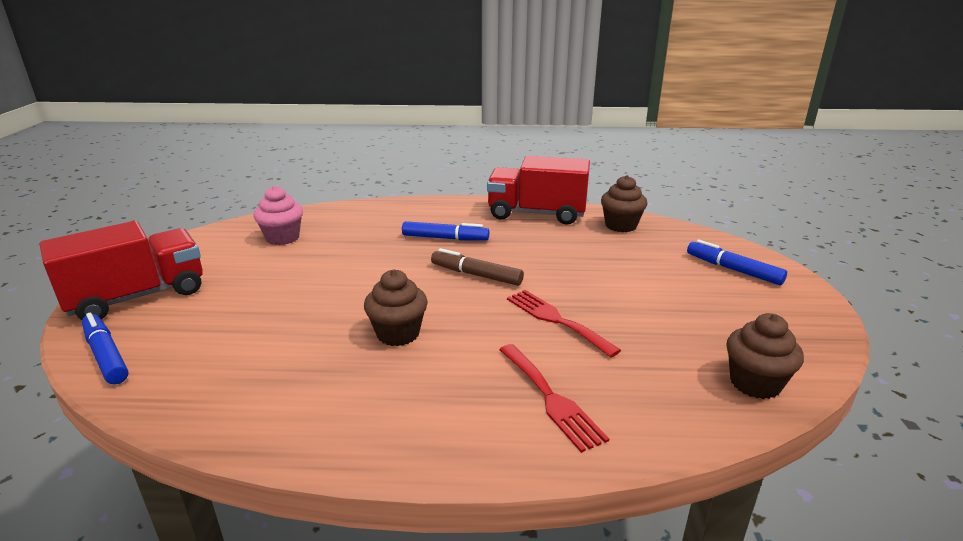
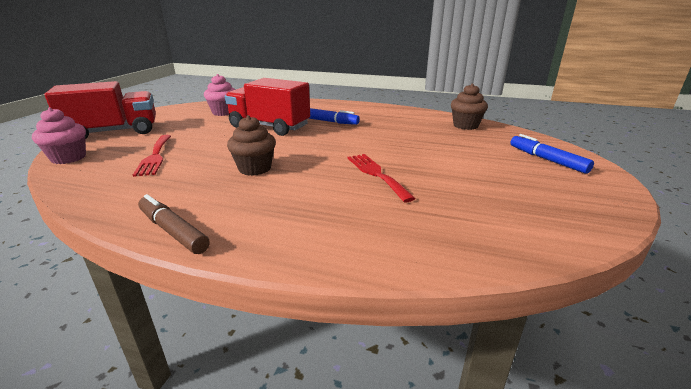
camera: 15 degrees right, 0 degrees up
blue marker [82,313,128,384] -> pink cupcake [32,107,86,164]
brown marker [431,248,524,286] -> brown marker moved to [138,194,210,254]
red truck [487,156,590,225] -> red truck moved to [225,78,310,136]
red fork [499,344,609,453] -> red fork moved to [133,135,171,177]
brown cupcake [726,313,804,399] -> none

